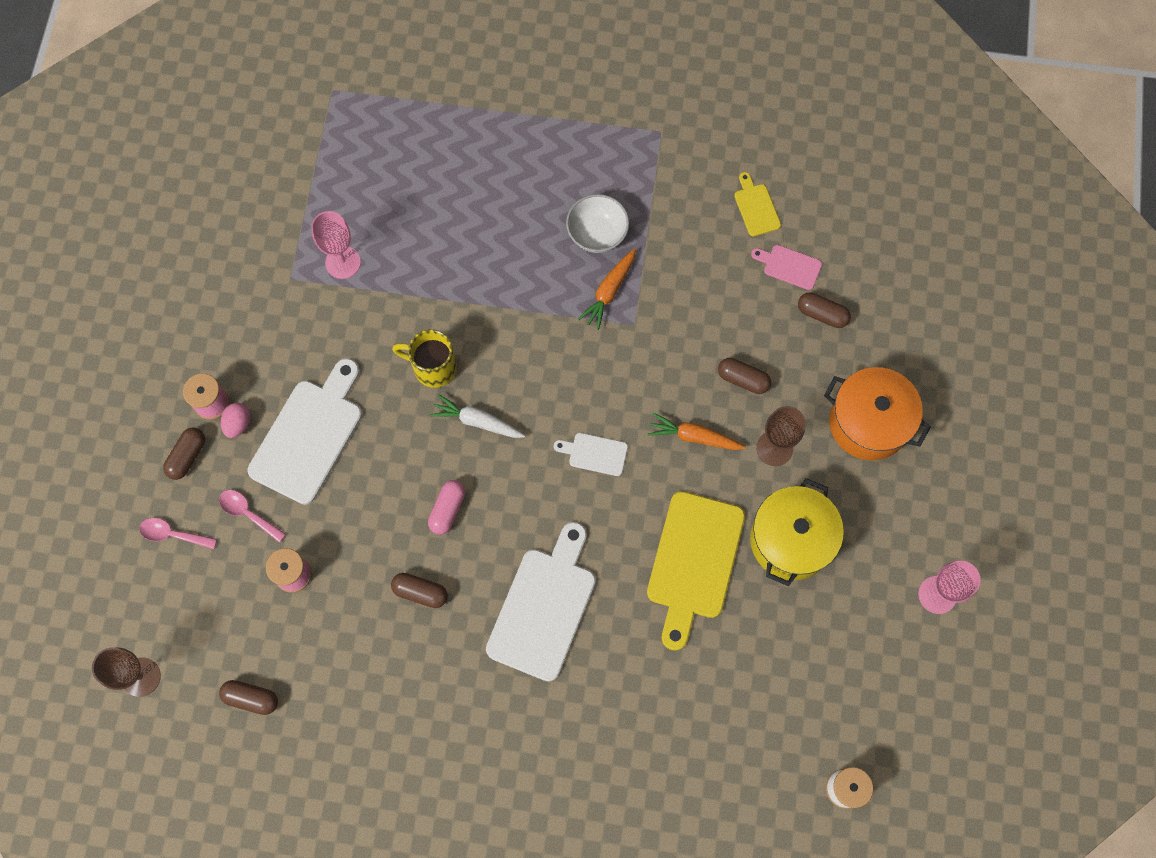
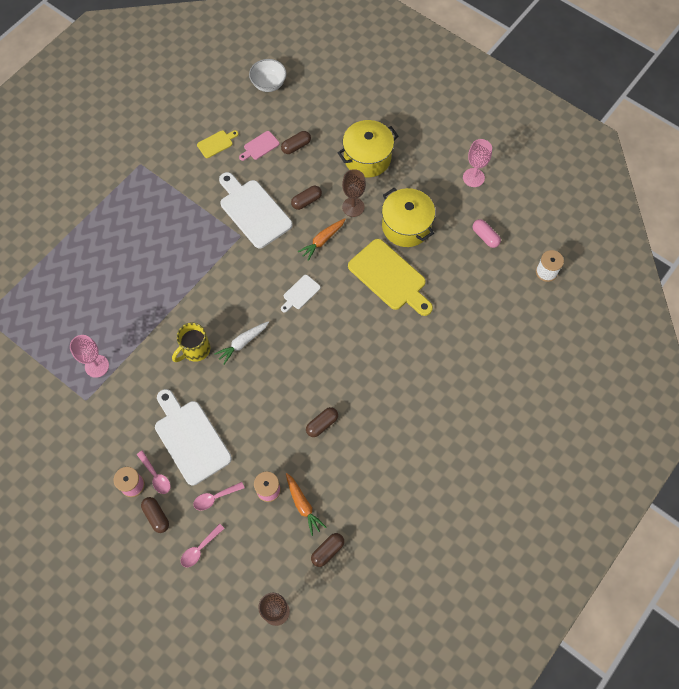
camera: 60 degrees left, 5 degrees down
pink egg [221,403,250,438] -> pink spoon [137,450,171,494]
pink capsule [428,480,465,534] -> pink capsule moved to [473,219,501,248]
white cutting board [486,522,596,682] -> white cutting board moved to [219,172,292,249]
white bowl [566,194,629,253] -> white bowl moved to [249,59,287,92]
orange carrot [578,248,636,330] -> orange carrot moved to [286,473,326,536]
yellow cutting board [734,172,781,237] -> yellow cutting board turned 135 degrees clockwise [197,130,239,158]
orange pot [824,367,931,461] -> yellow pot [338,120,399,177]

